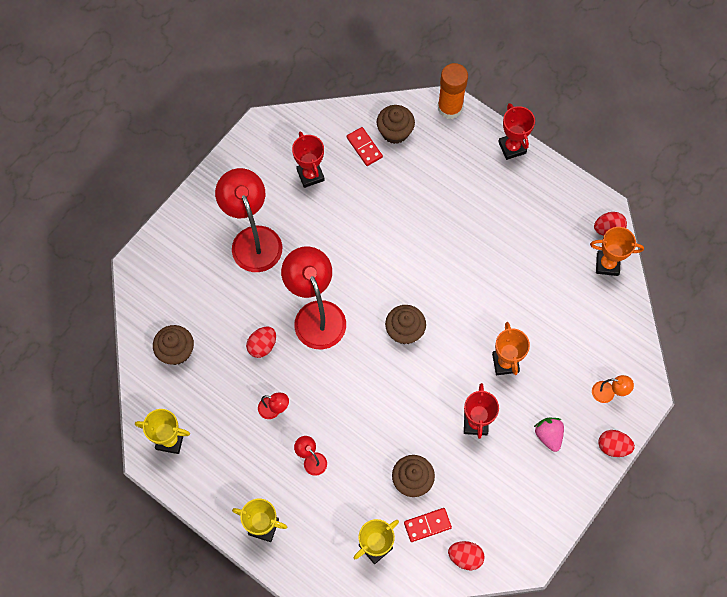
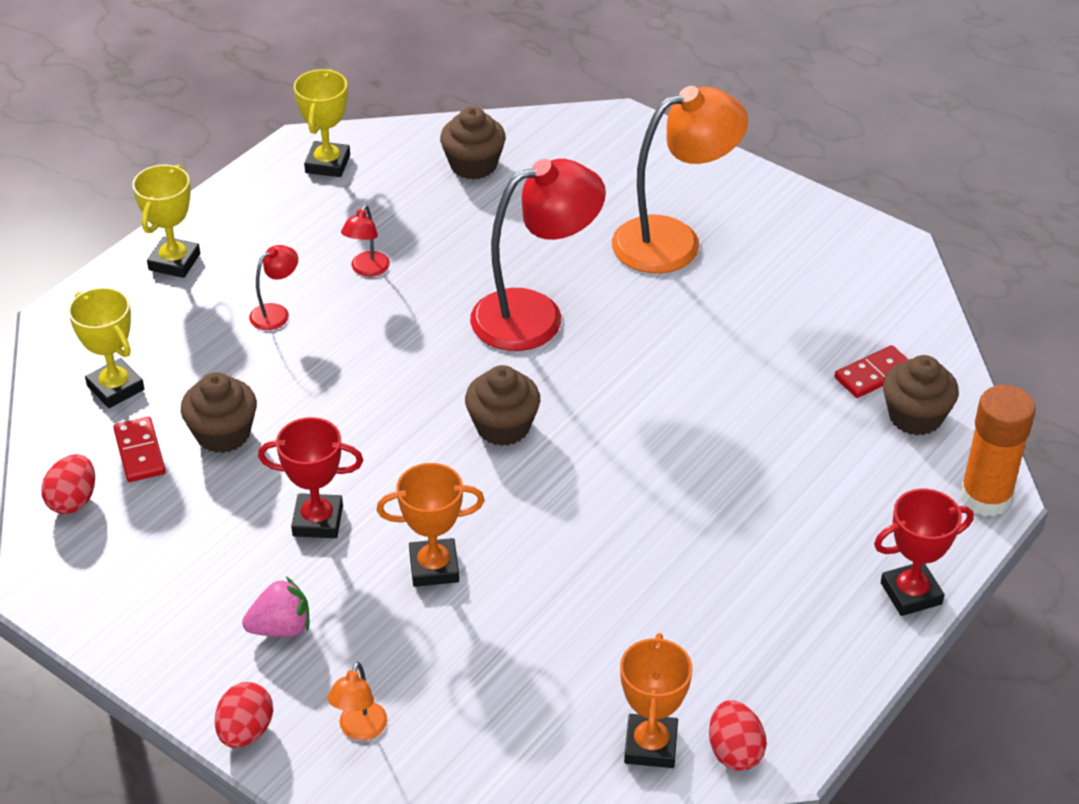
camera: 90 degrees right, 25 degrees down
red lamp [215,168,282,272] -> orange lamp [612,86,748,273]
red egg [246,326,276,358] -> none
red trophy [292,131,325,188] -> none

